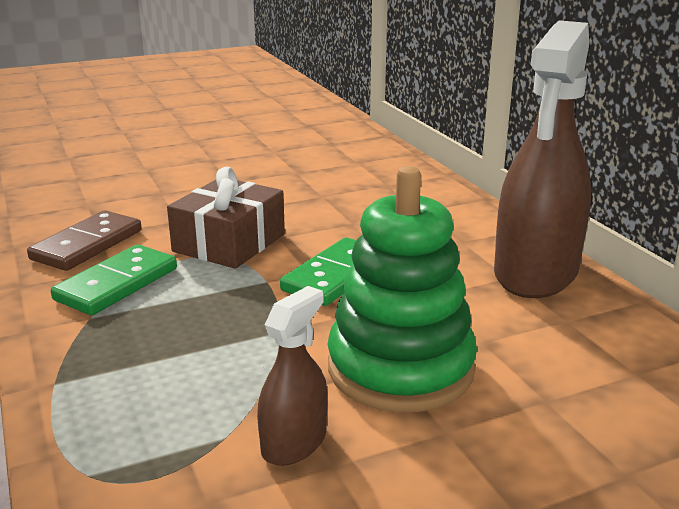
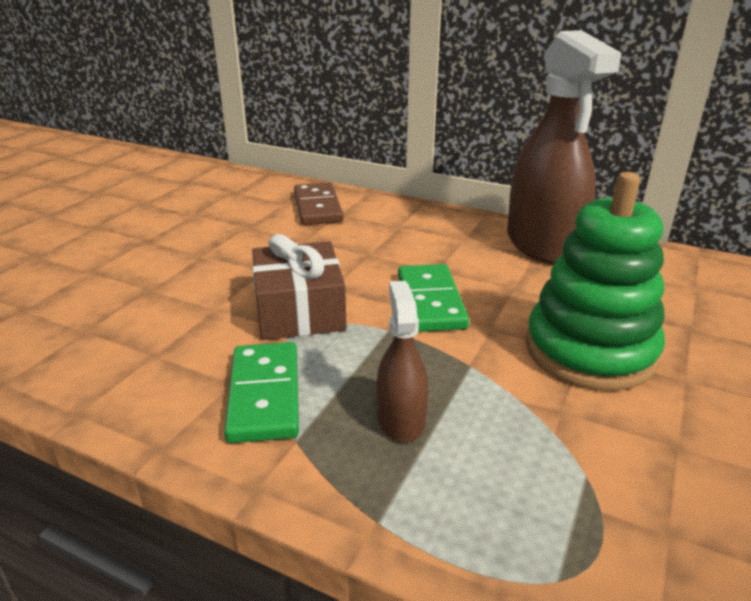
camera: 40 degrees left, 5 degrees up
brown domino [27,210,142,271] -> brown domino moved to [294,182,344,225]
brown spray bottle [257,286,327,466] -> brown spray bottle moved to [377,281,428,442]

